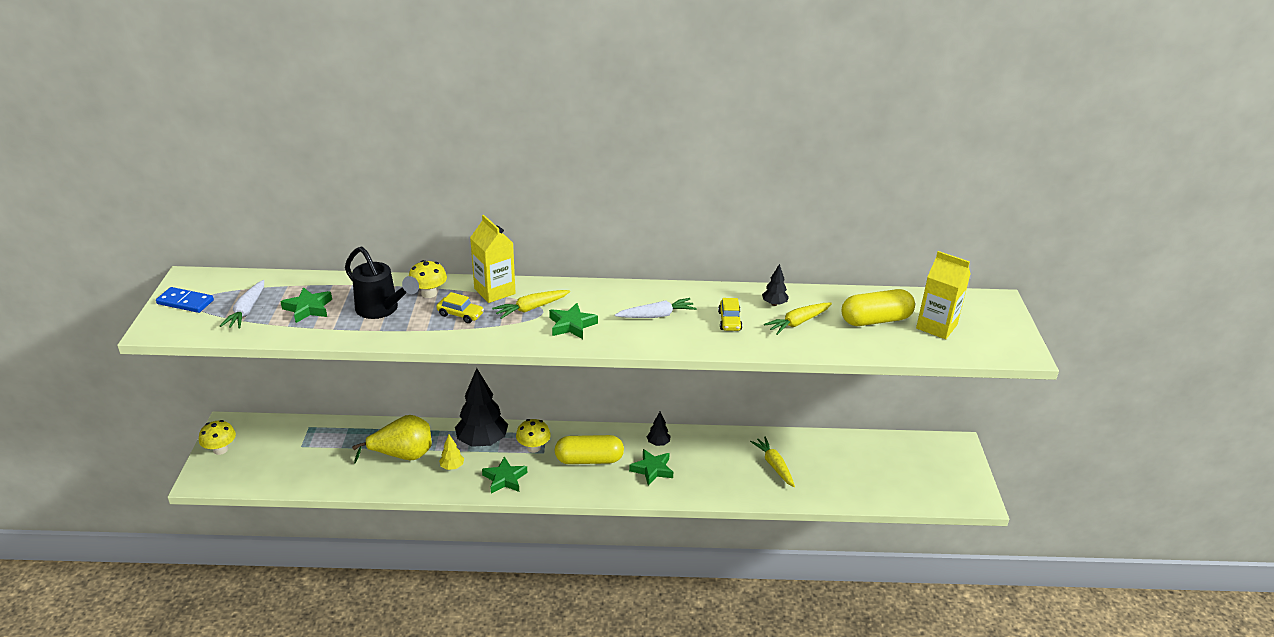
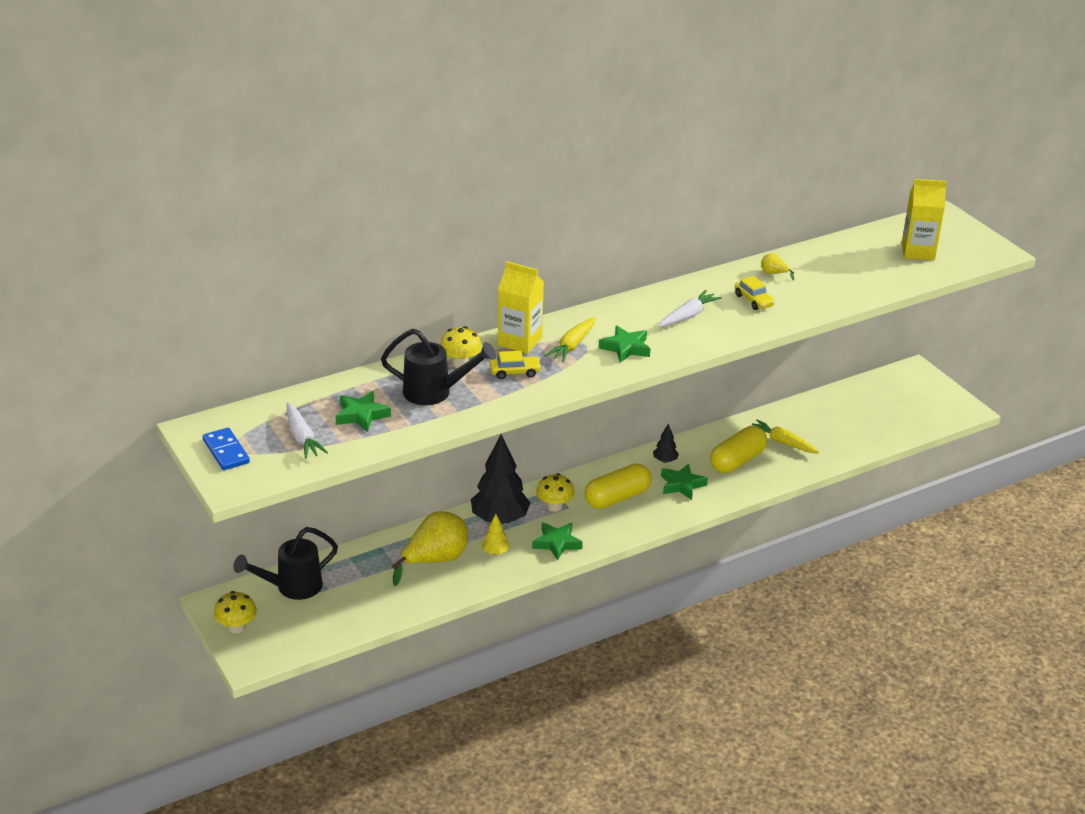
camera: 30 degrees left, 0 degrees up
blue domino [156,287,214,313] -> blue domino turned 75 degrees clockwise [203,428,250,470]
black tree [762,264,789,306] -> yellow pear [761,253,794,280]
yellow carrot [764,303,832,335] -> none
yellow capsule [842,289,915,326] -> yellow capsule moved to [710,426,768,473]
none -> black watering can [233,527,338,600]

